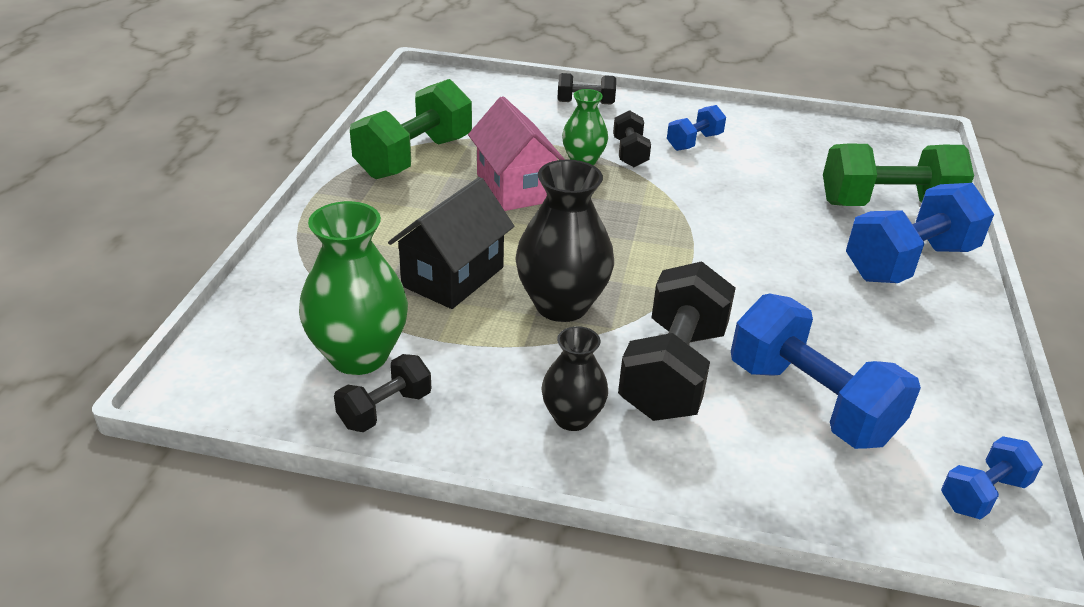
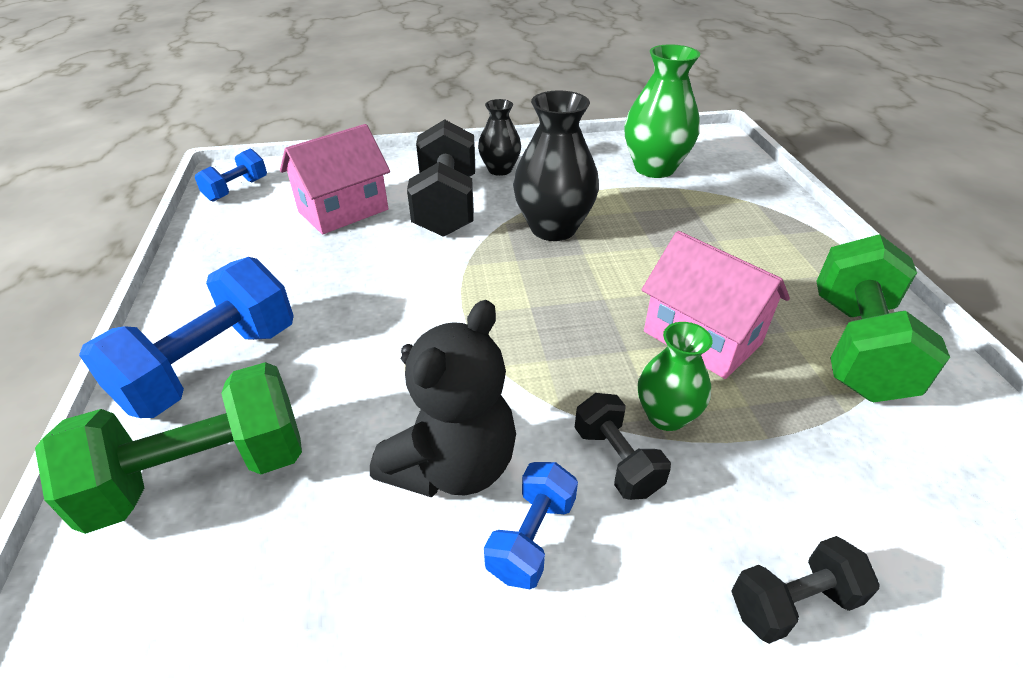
camera: 160 degrees right, 5 degrees up
black dumbbell [334,354,431,432] -> none
black house [388,177,514,309] -> none
blue dumbbell [731,294,921,449] -> pink house [280,124,390,234]
none -> black teddy bear [370,300,516,498]

